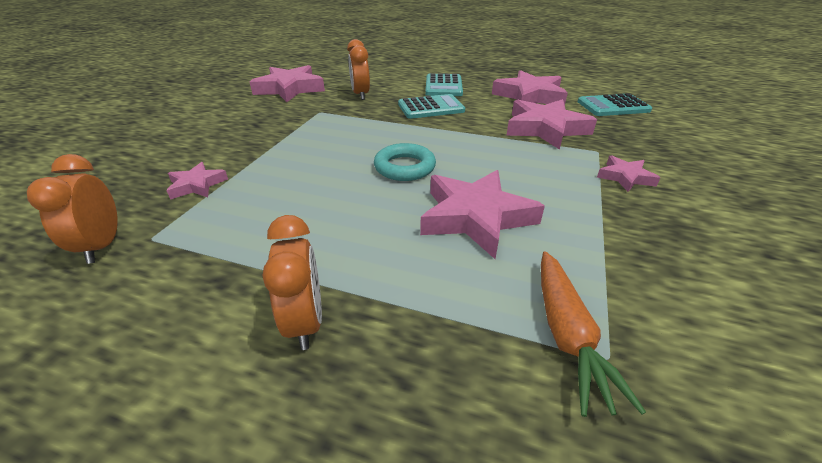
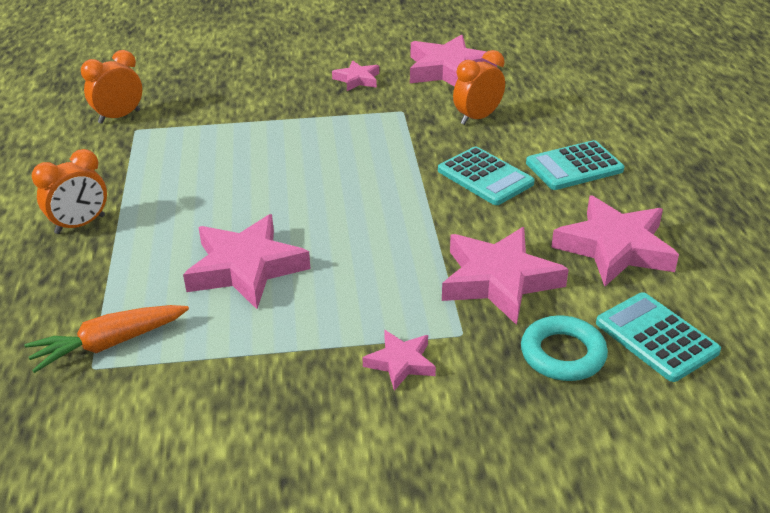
camera: 65 degrees right, 0 degrees up
pink star [166,162,228,200] -> pink star moved to [332,60,379,91]
turquoise ring [374,143,436,181] -> turquoise ring moved to [521,315,608,381]

